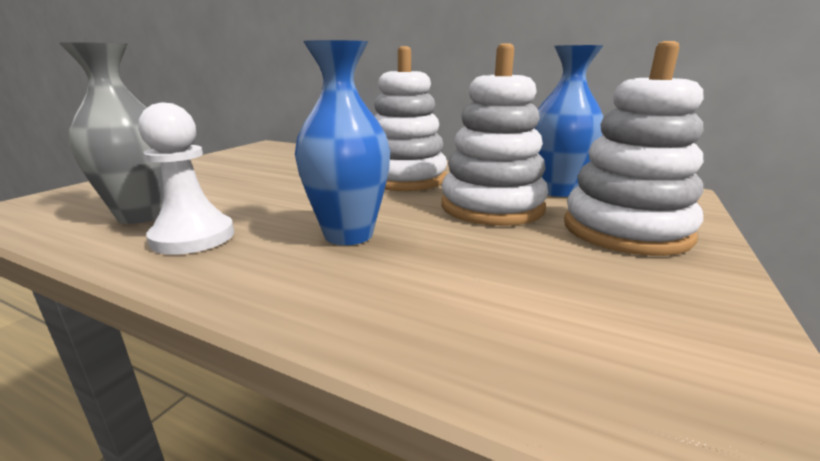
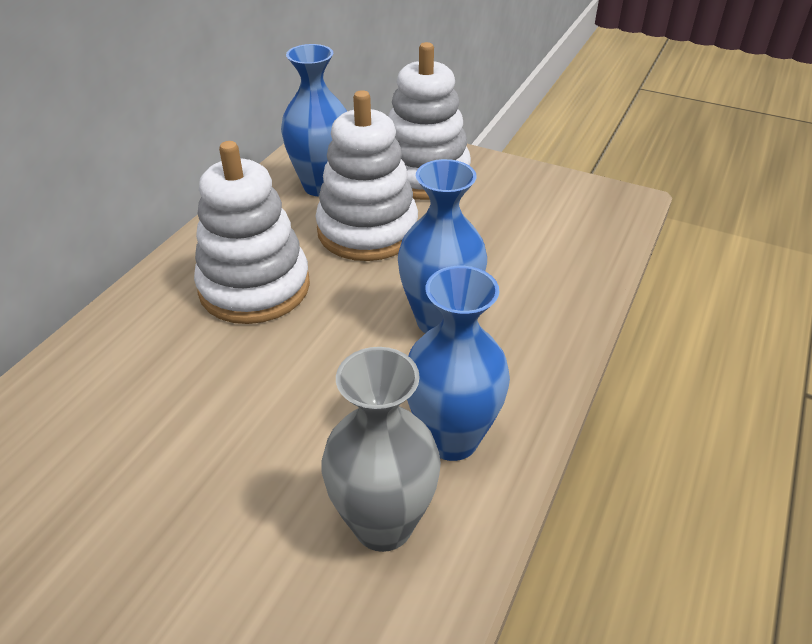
camera: 90 degrees left, 20 degrees up
white pawn [138,102,234,255] -> blue vase [407,266,510,461]

